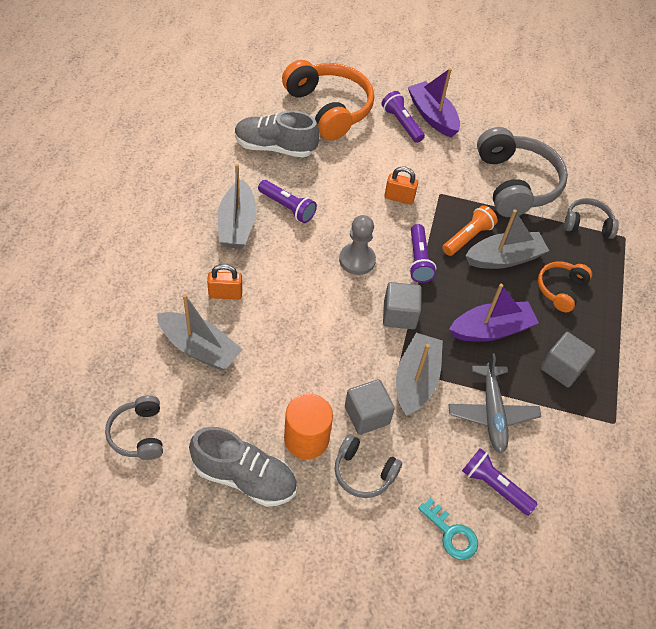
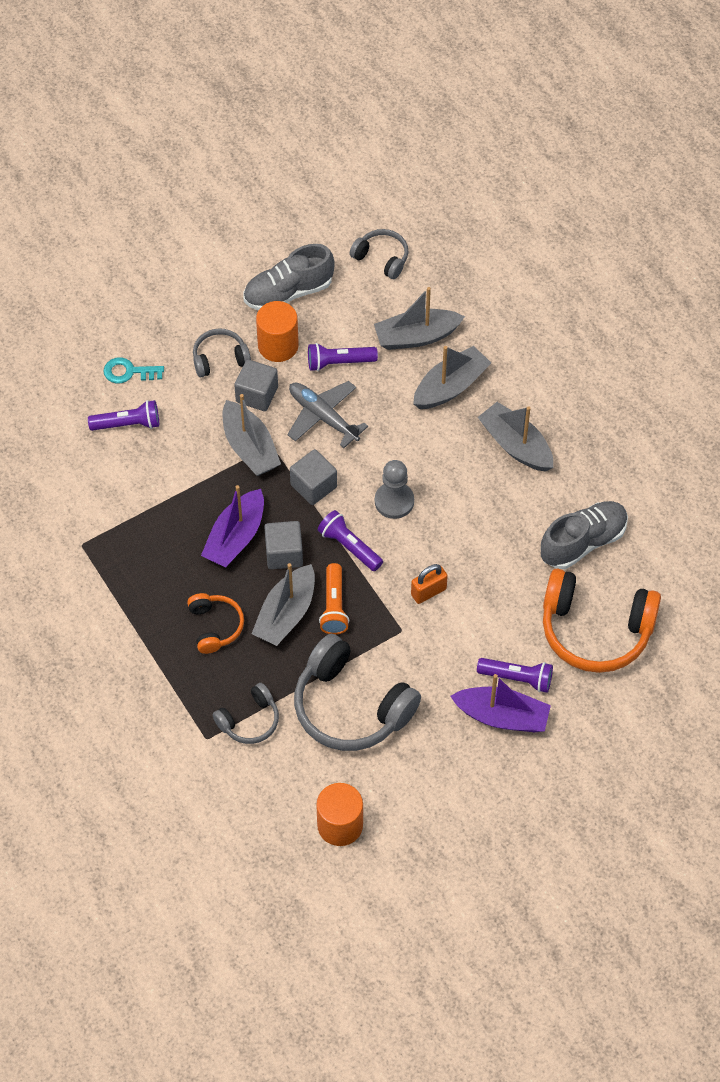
camera: 140 degrees right, 5 degrees up
orange padlock [207,264,242,299] -> grey boat [413,346,491,409]
purple flashlight [258,180,317,223] -> purple flashlight moved to [308,343,378,371]
grey plane [448,353,541,453] -> grey plane moved to [287,381,368,448]
grey cube [541,332,595,387] -> grey cube moved to [264,521,303,569]
none -> orange cylinder [316,783,363,846]

